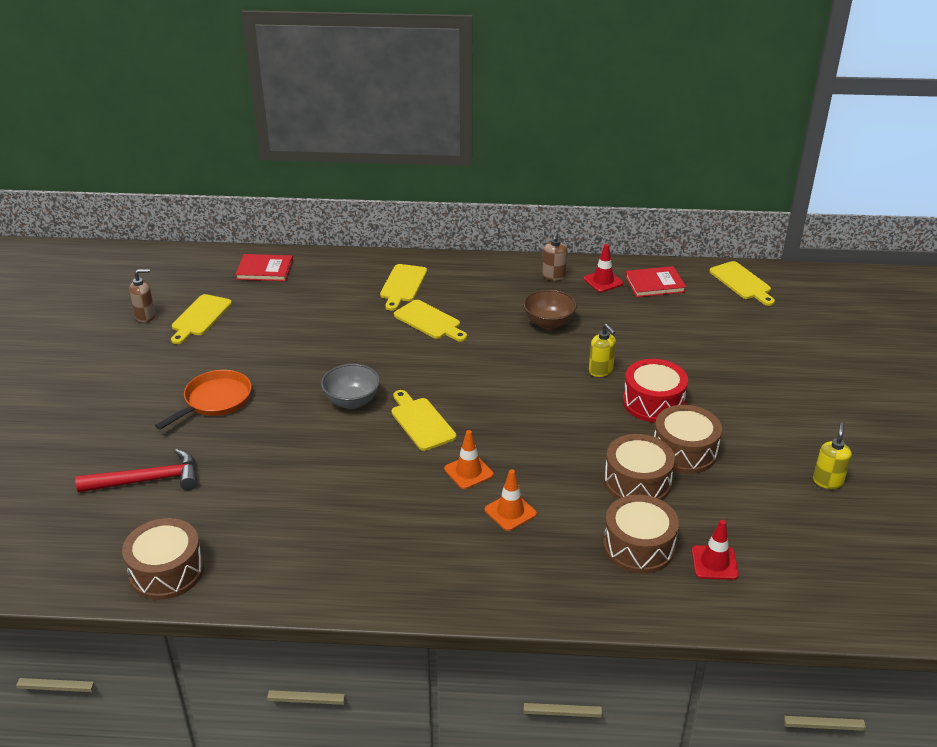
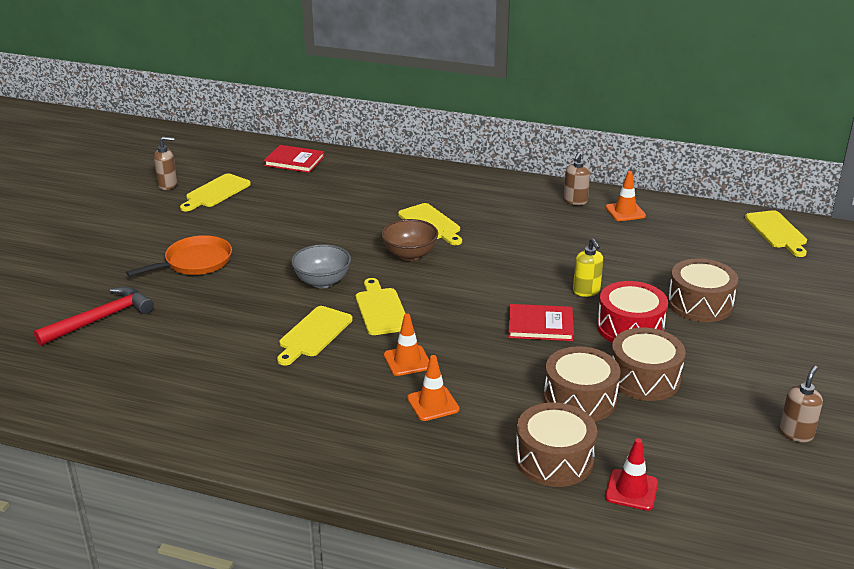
camera: 15 degrees right, 5 degrees down
red hammer [75,449,197,493] -> red hammer turned 45 degrees counterclockwise [34,287,154,346]
brown drum [122,518,204,600] -> brown drum moved to [668,258,738,322]
yellow cutting board [380,264,427,311] -> yellow cutting board moved to [277,306,353,366]
brown bowl [523,289,577,330] -> brown bowl moved to [381,219,438,261]
red traffic cone [584,244,623,292] -> orange traffic cone [605,171,646,221]
red book [625,266,686,297] -> red book moved to [508,304,574,341]
yellow soap dispenser [813,423,852,489] -> brown soap dispenser [780,366,823,442]

